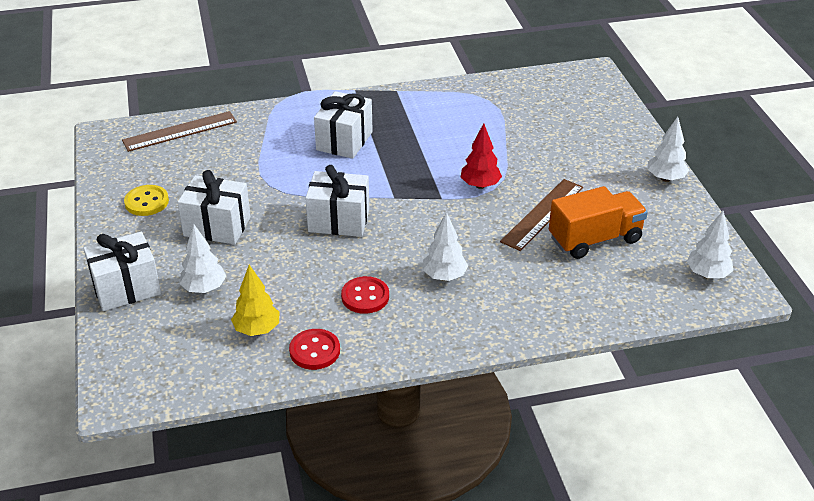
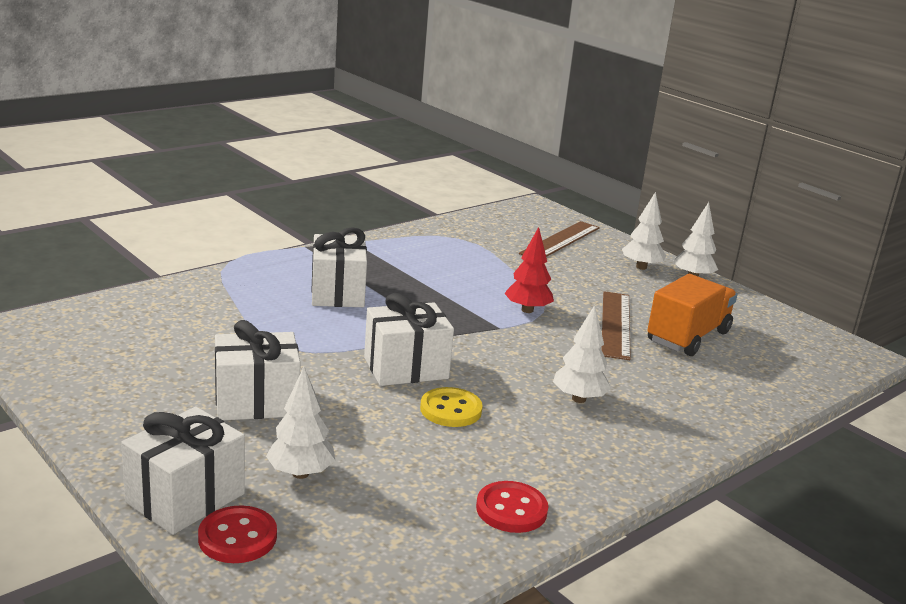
camera: 30 degrees left, 15 degrees down
brown ruler [122,111,237,152] -> brown ruler moved to [519,221,600,257]
yellow button [124,185,169,216] -> yellow button moved to [420,387,483,427]
yellow tree [231,265,279,336] -> none
red button [341,276,389,314] -> red button moved to [198,505,277,563]
white tree [687,211,733,279] -> white tree moved to [622,192,666,270]

